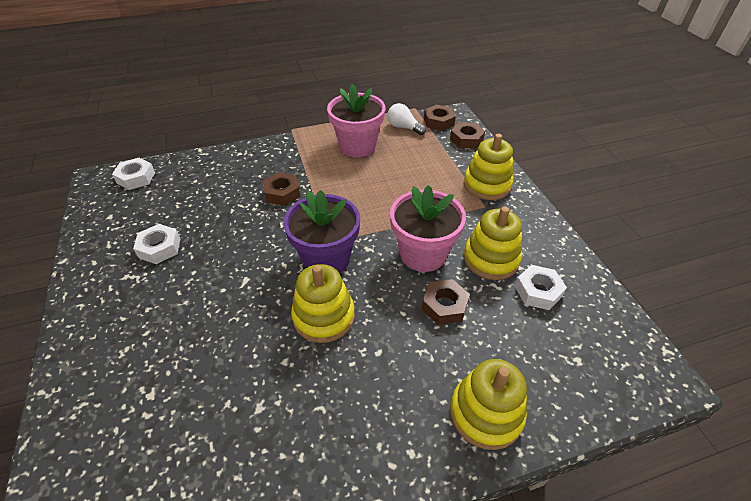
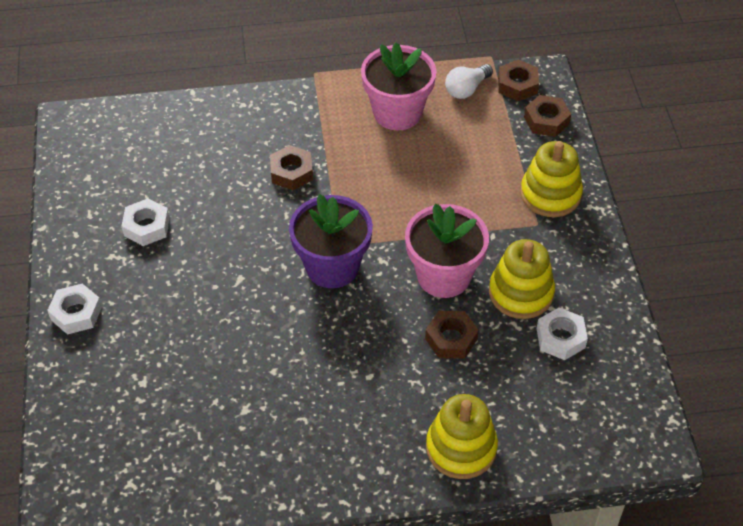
camera: 10 degrees right, 5 degrees up
white nut [112,158,155,190] -> white nut moved to [47,284,102,335]
yellow stacking toy [291,264,355,343] -> none
white light bulb [387,103,426,135] -> white light bulb turned 90 degrees counterclockwise [445,64,493,99]

